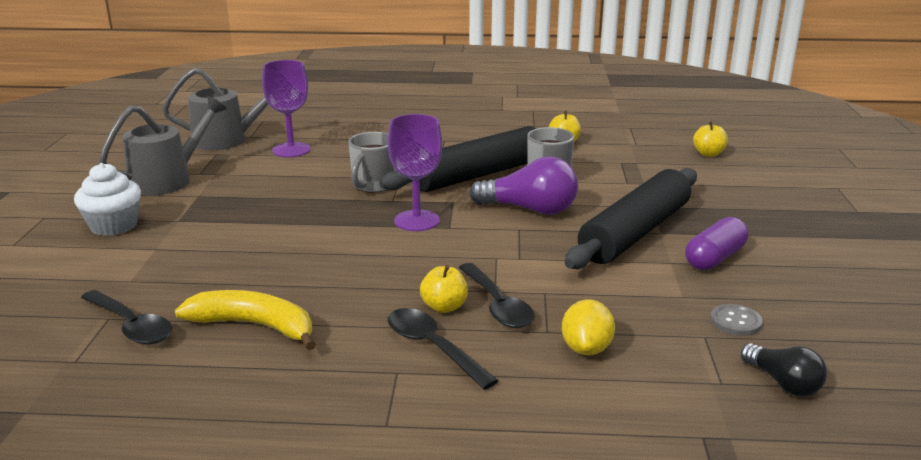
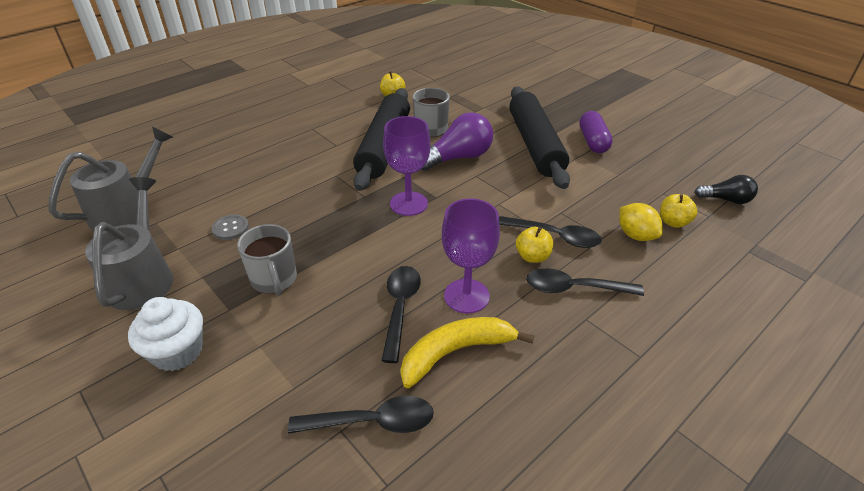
camera: 45 degrees left, 15 degrees up
purple goblet [262,60,311,157] -> purple goblet moved to [442,199,500,313]
grey mug [348,132,396,193] -> grey mug moved to [237,224,297,296]
yellow apple [693,122,728,157] -> yellow apple moved to [660,194,698,228]
grey button [710,304,763,336] -> grey button moved to [212,214,249,240]
none -> black spoon [381,266,421,363]

